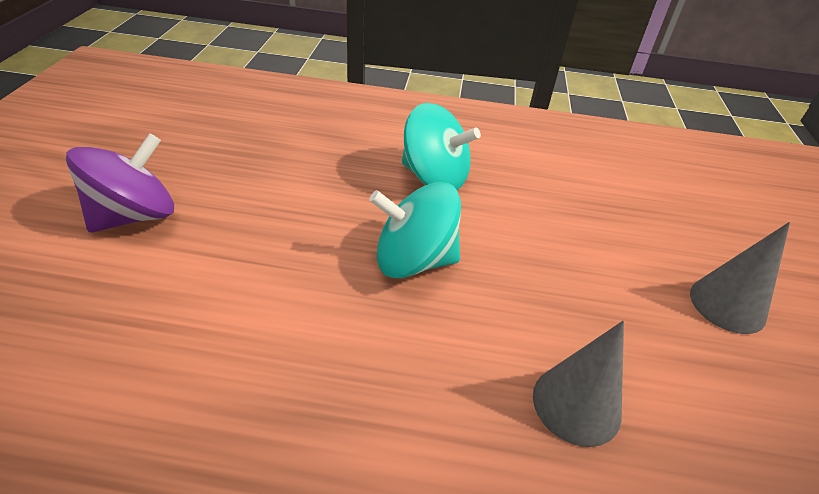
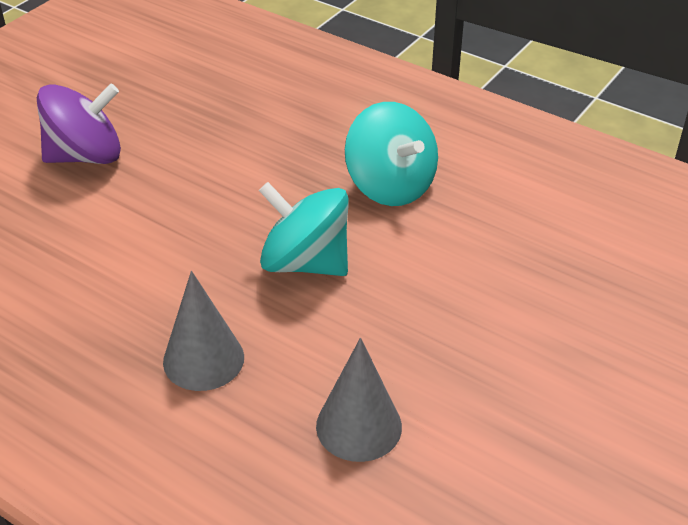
camera: 30 degrees right, 0 degrees up
grey cone [690,222,790,334] -> grey cone moved to [163,271,244,391]

